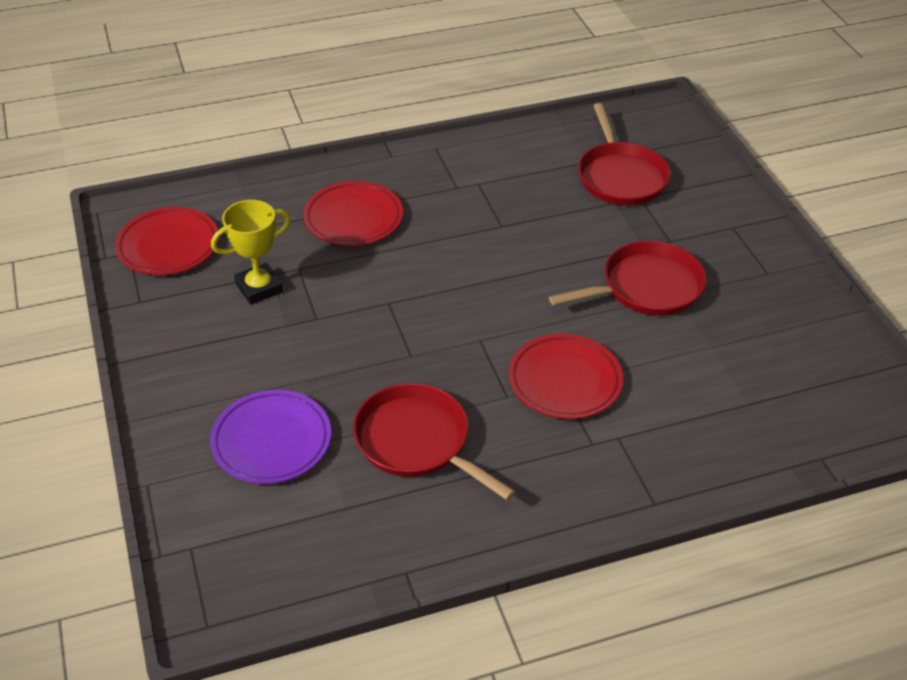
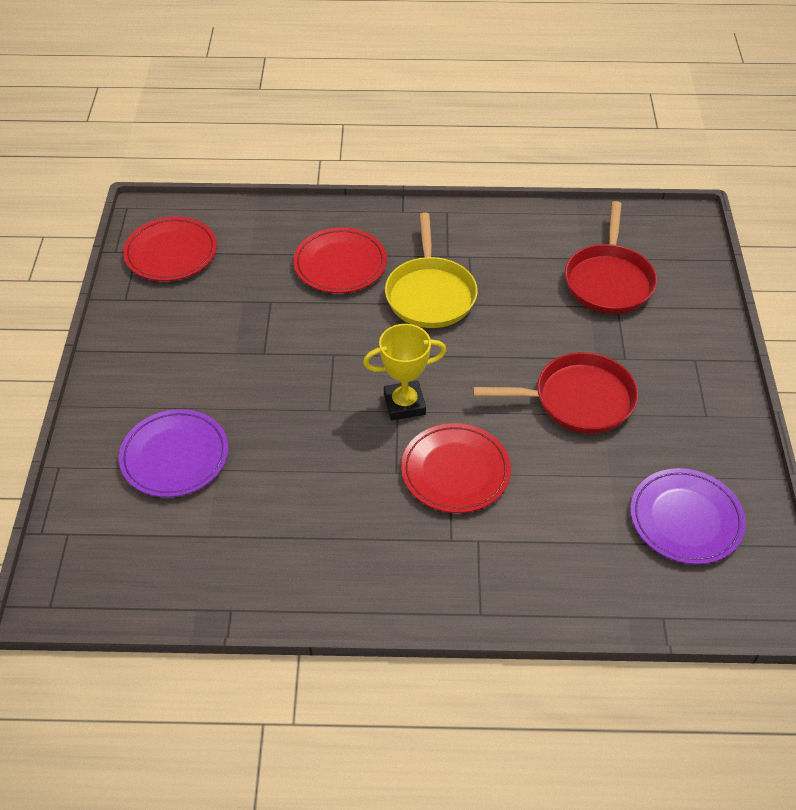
camera: 20 degrees right, 5 degrees up
yellow trophy [211,200,290,305] -> yellow trophy moved to [363,324,446,420]
red pan [353,383,516,500] -> none
none -> yellow pan [385,212,478,328]
none -> purple plate [630,468,746,564]

